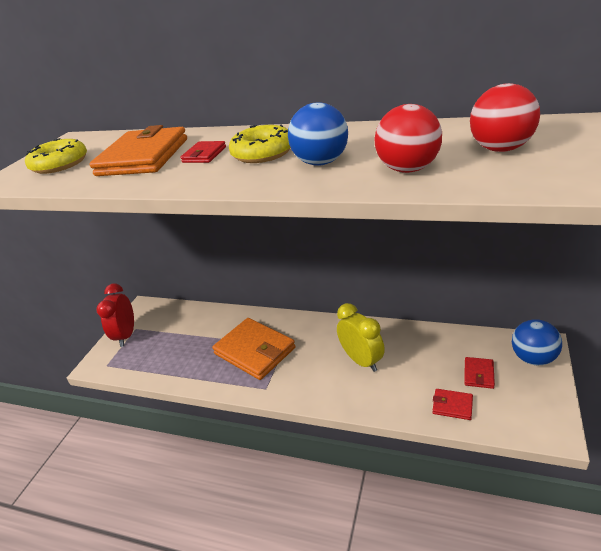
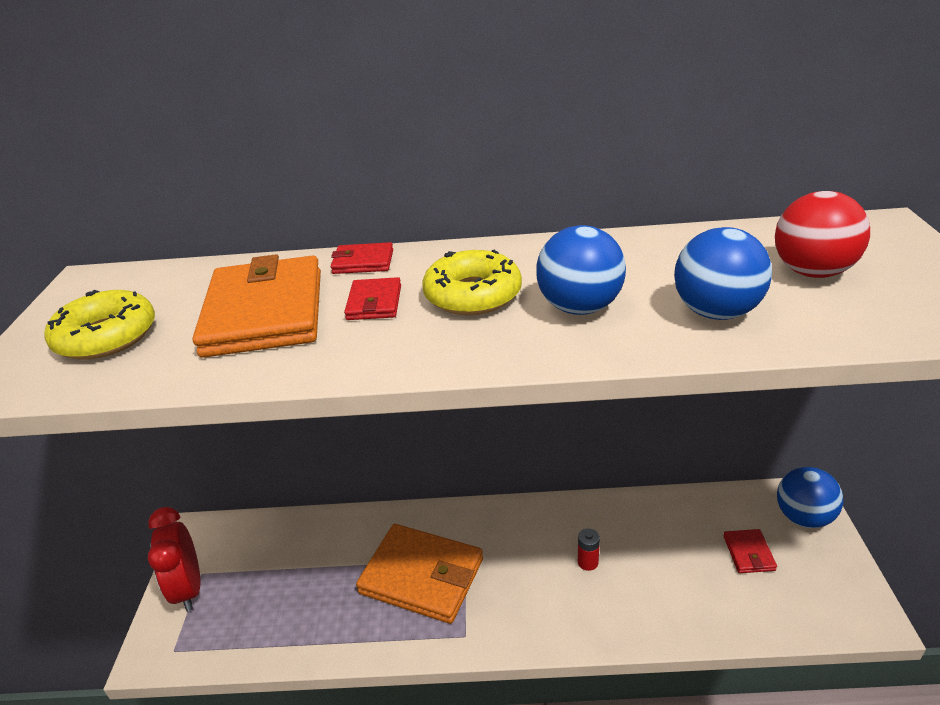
camera: 20 degrees left, 0 degrees up
yellow clock [337,303,385,372] -> red battery [578,528,600,571]
red ball [375,104,442,173] -> blue ball [674,227,772,320]
red wallet [432,389,473,420] -> red wallet moved to [331,242,393,274]

